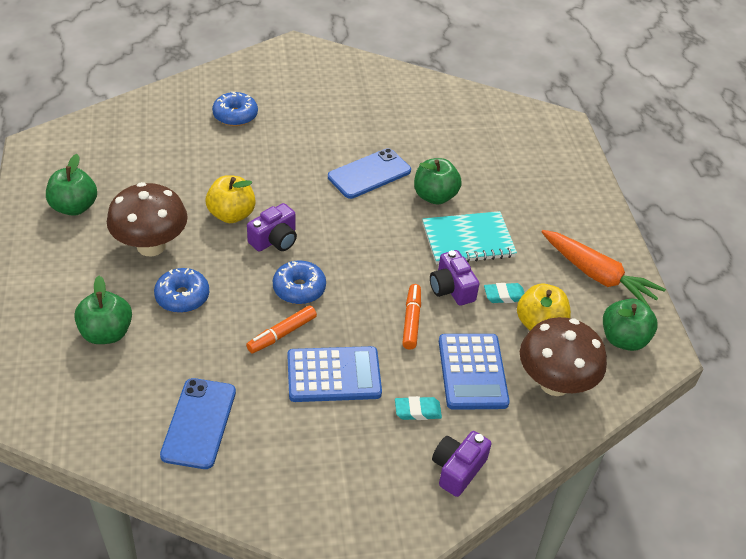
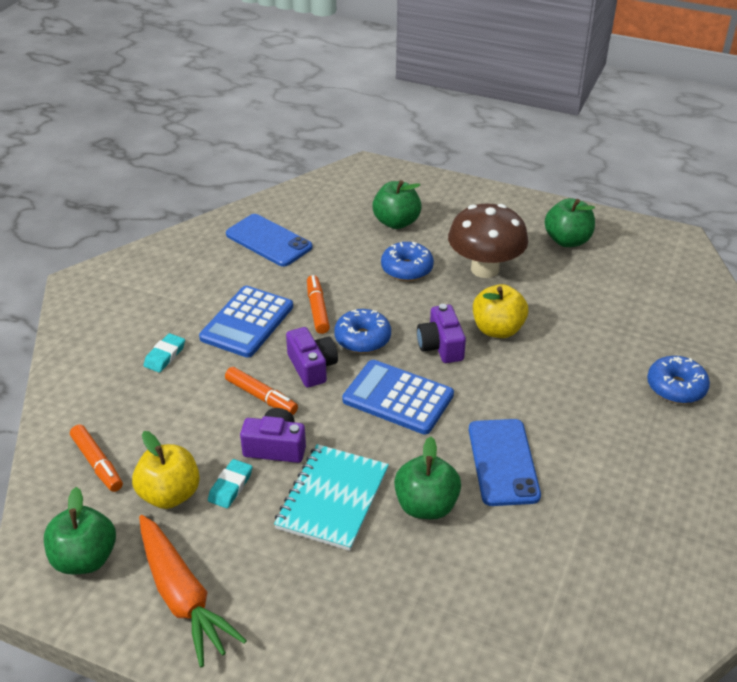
camera: 125 degrees right, 5 degrees down
purple camera [432,431,492,497] -> purple camera moved to [286,327,338,388]
blue calculator [439,334,510,410] -> blue calculator moved to [342,360,454,435]
brown mushroom [520,317,607,396] -> orange marker [70,425,123,492]
orange carrot [541,230,666,308] -> orange carrot turned 105 degrees counterclockwise [139,515,247,667]

